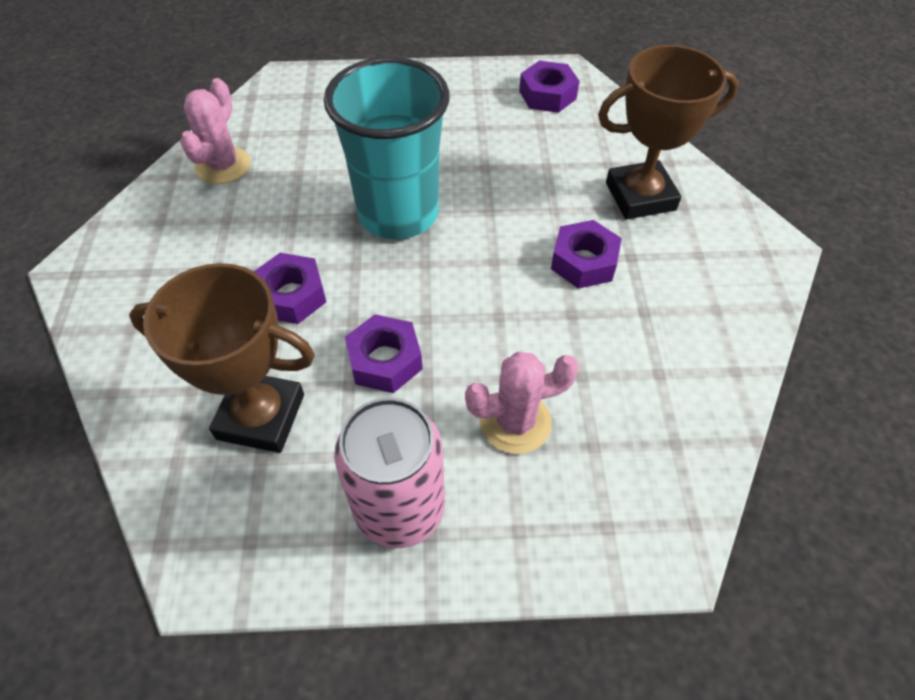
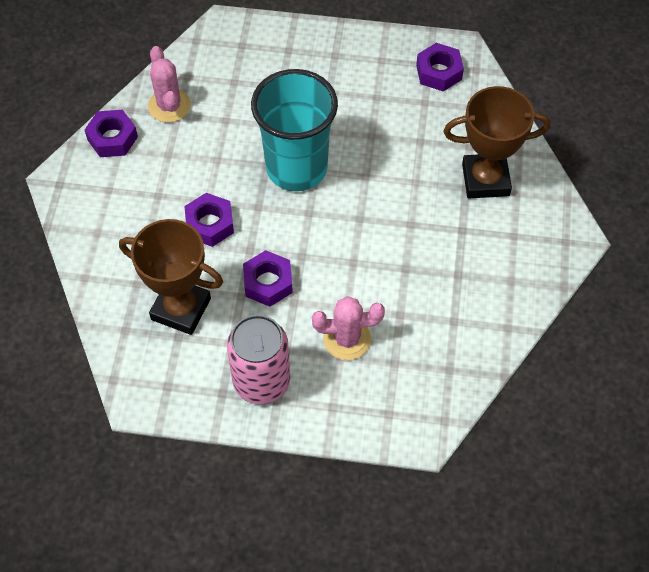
camera: 10 degrees right, 5 degrees up
pink cactus [180,78,251,184] -> pink cactus turned 45 degrees counterclockwise [148,46,191,123]
purple nut [551,220,622,289] -> purple nut moved to [85,110,138,157]

